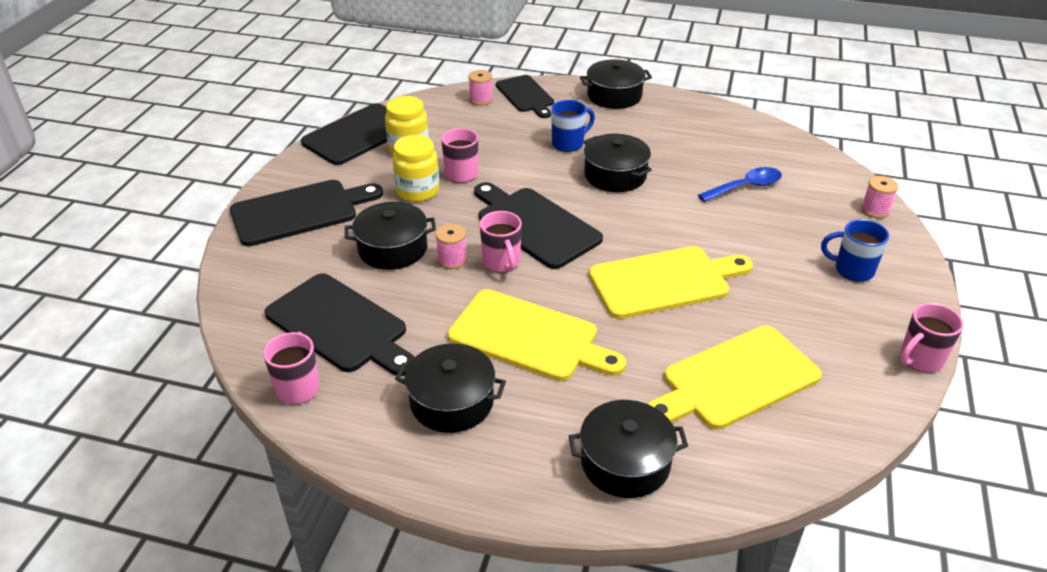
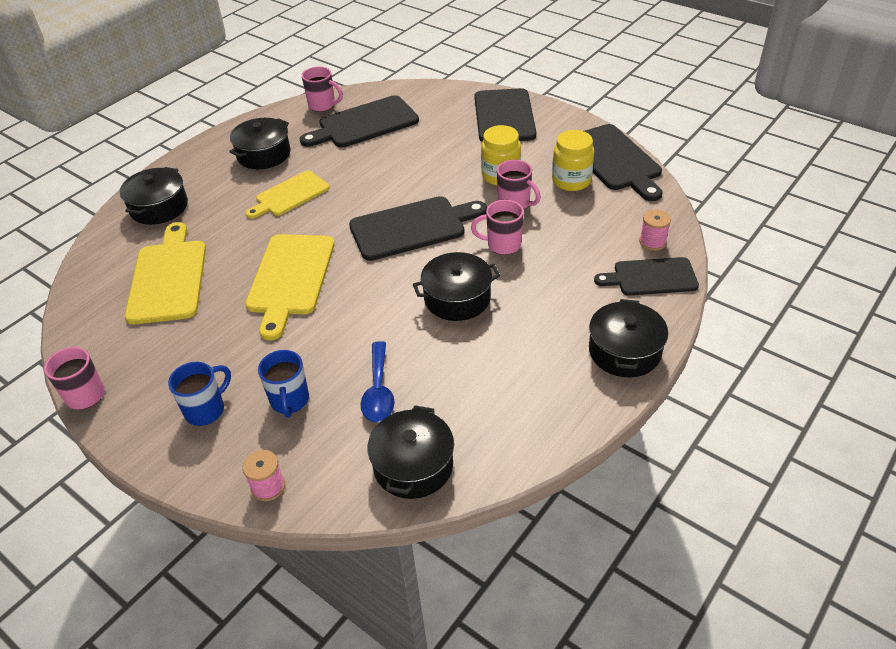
camera: 115 degrees right, 5 degrees up
black pot [345,202,436,270] -> black pot moved to [367,405,454,499]
pink spool [435,224,467,269] -> none
yellow cutting board [448,289,626,381] -> yellow cutting board [246,170,330,219], size x0.66
pink mug [480,211,522,273] -> pink mug moved to [471,200,524,255]
blue mug [551,100,595,152] -> blue mug moved to [258,350,309,418]

